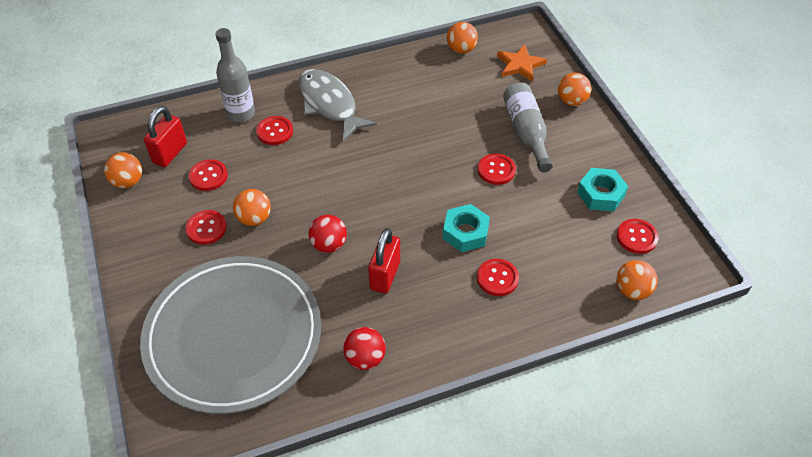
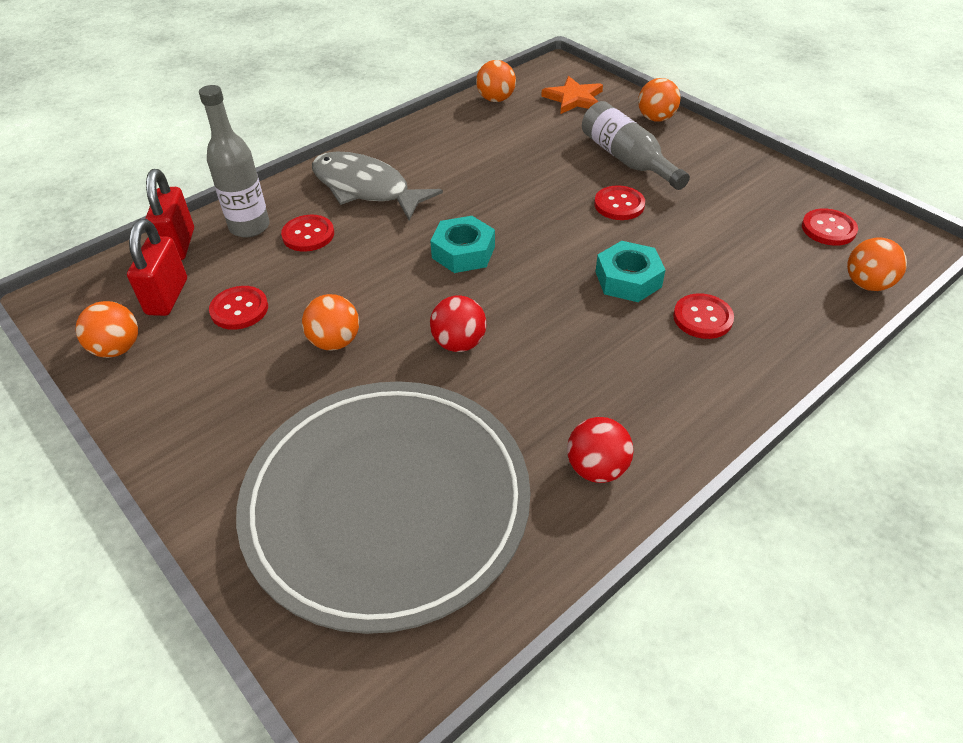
camera: 20 degrees left, 5 degrees down
red button [185,210,227,245] -> none
red padlock [368,228,400,294] -> red padlock moved to [145,169,194,260]
turquoise nut [577,168,628,212] -> turquoise nut moved to [430,216,495,273]

